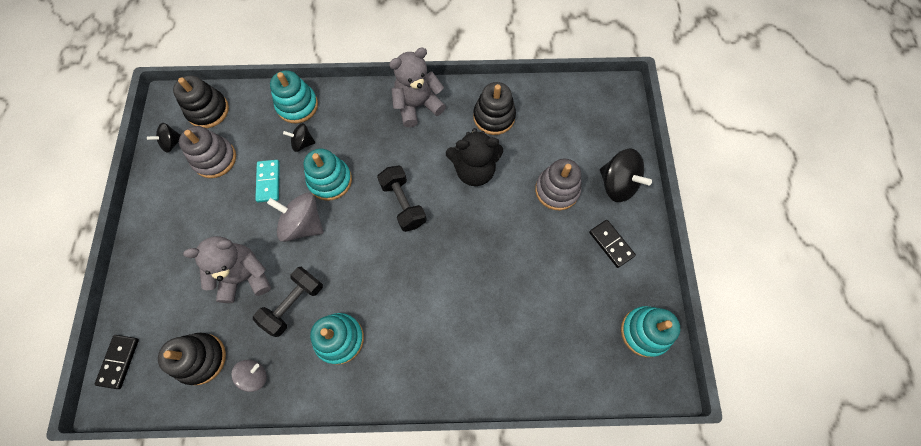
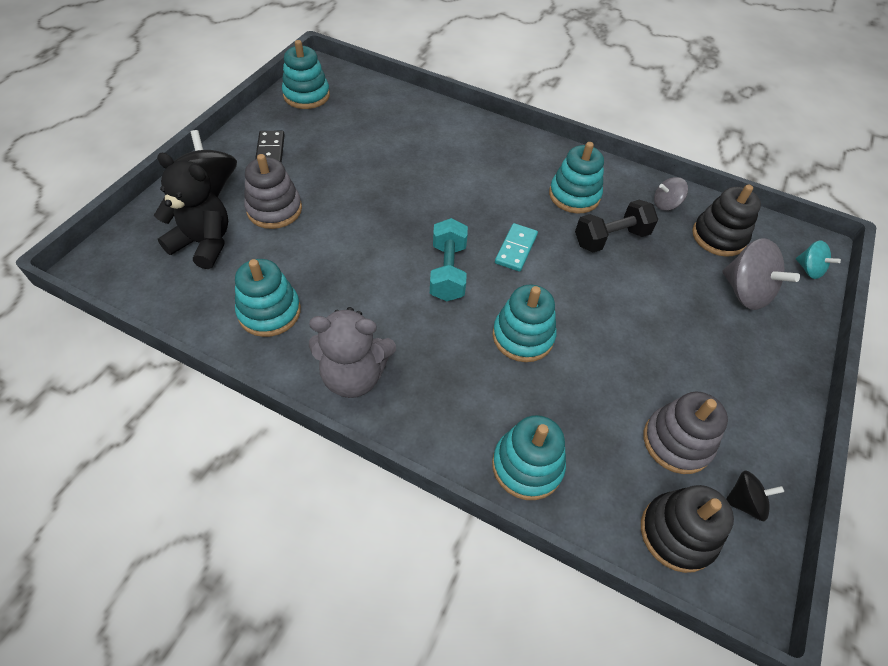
camera: 155 degrees left, 15 degrees down
black domino [95,335,139,389] -> turquoise spinning top [796,240,841,279]
grey teddy bear [183,236,271,303] -> none
turquoise domino [255,160,280,203] -> turquoise domino moved to [495,223,538,272]
grey spinning top [267,193,323,242] -> grey spinning top moved to [722,238,800,310]
black spinning top [283,123,315,152] -> none
black dumbbell [377,166,427,232] -> turquoise dumbbell [430,218,468,301]
black teddy bear [446,128,503,186] -> black teddy bear moved to [154,153,228,269]
black stacking toy [473,82,516,135] -> turquoise stacking toy [235,259,301,337]

